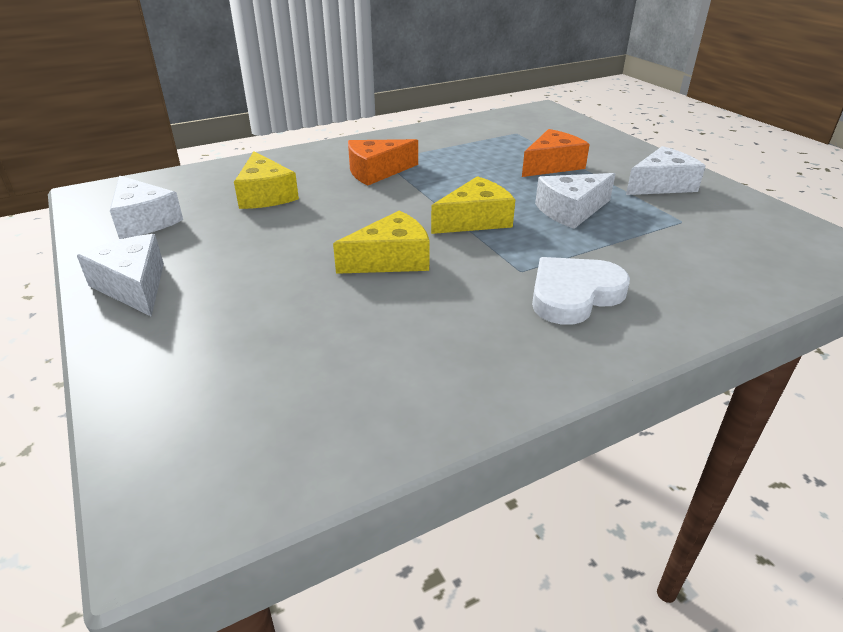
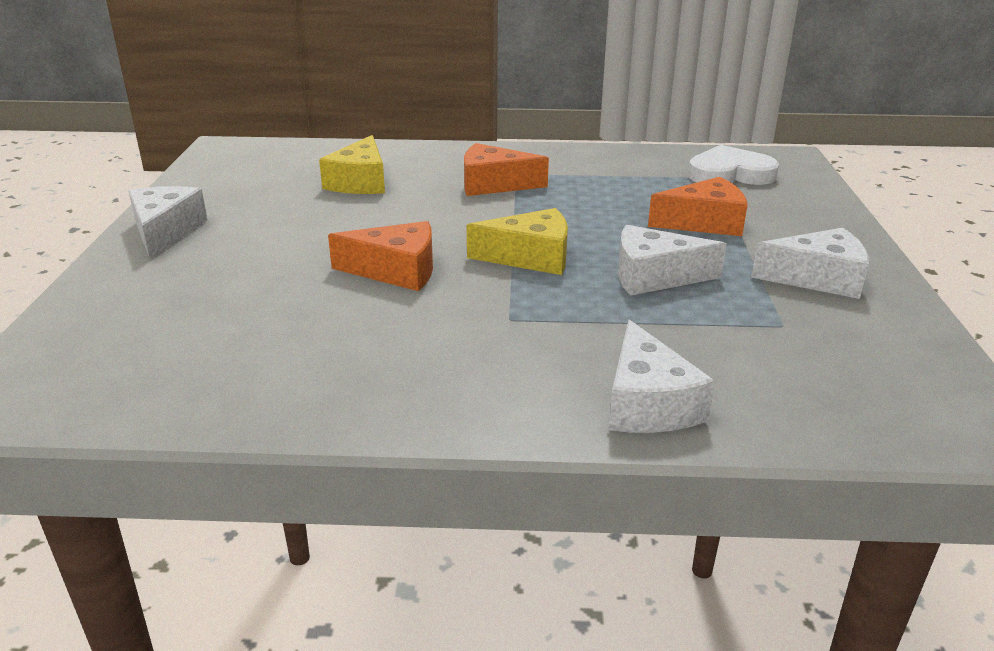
camera: 30 degrees right, 5 degrees down
white cheese [110,175,183,239] -> white cheese moved to [609,320,715,433]
yellow cheese [333,210,430,274] -> orange cheese [328,221,433,291]
white heart [532,257,630,325] -> white heart moved to [688,145,779,185]

